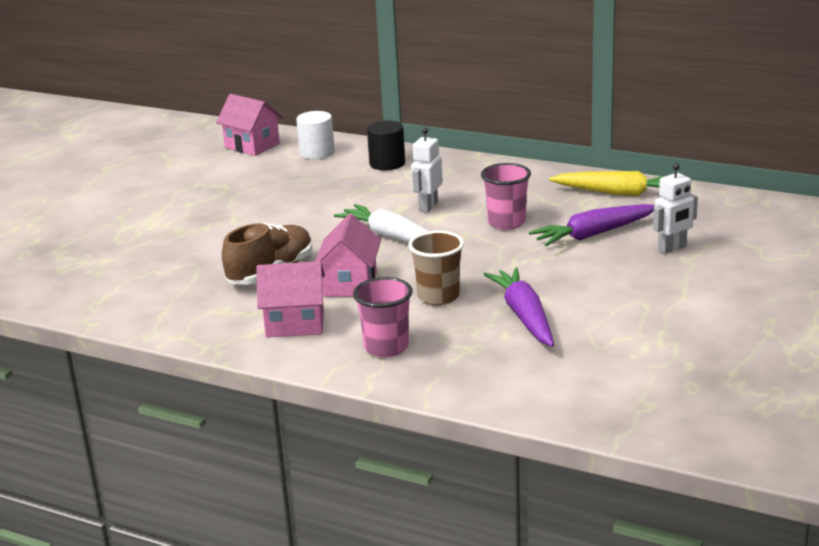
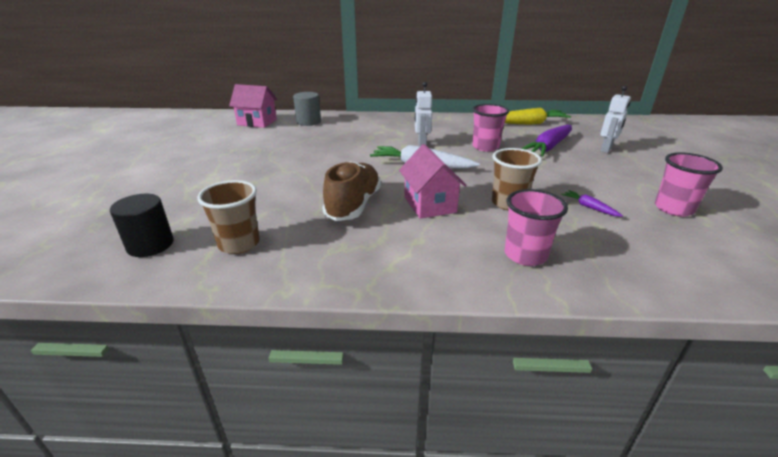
camera: 25 degrees left, 5 degrees up
pink house [256,261,325,338] -> none
white cylinder [296,111,335,159] -> grey cylinder [293,92,321,126]
black cylinder [367,120,405,170] -> black cylinder moved to [110,194,174,257]
purple carrot [483,267,554,347] -> purple carrot [561,190,623,217], size x0.47
none -> brown cup [197,180,260,254]
none -> pink cup [655,152,723,217]

